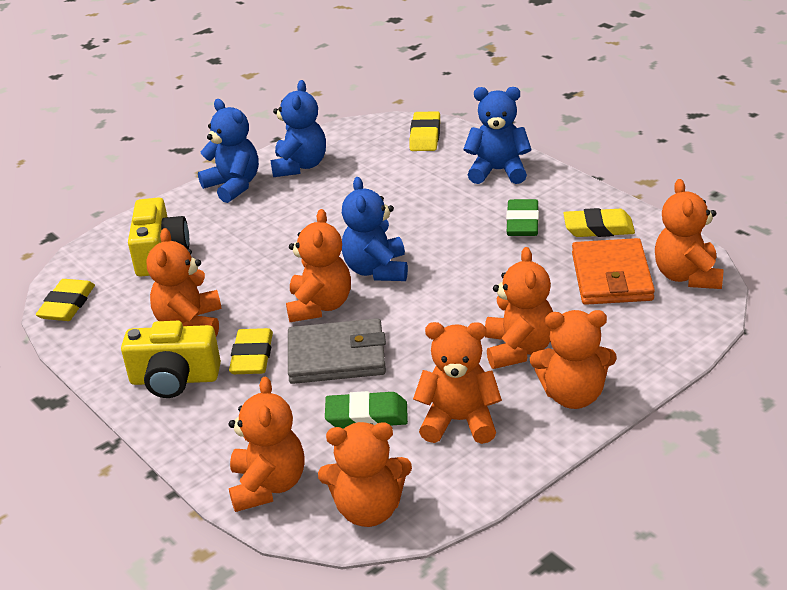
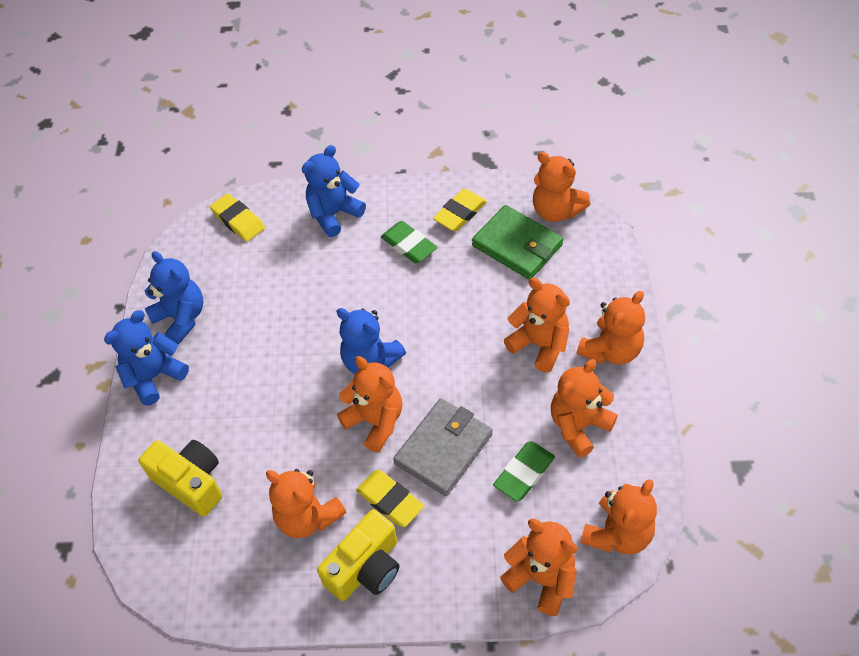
camera: 50 degrees left, 20 degrees up
yellow eraser [36,279,95,321] -> none
blue teddy bear [198,99,259,203] -> blue teddy bear turned 45 degrees counterclockwise [104,310,189,406]
orange wallet [572,238,655,305] -> green wallet [472,205,563,279]

